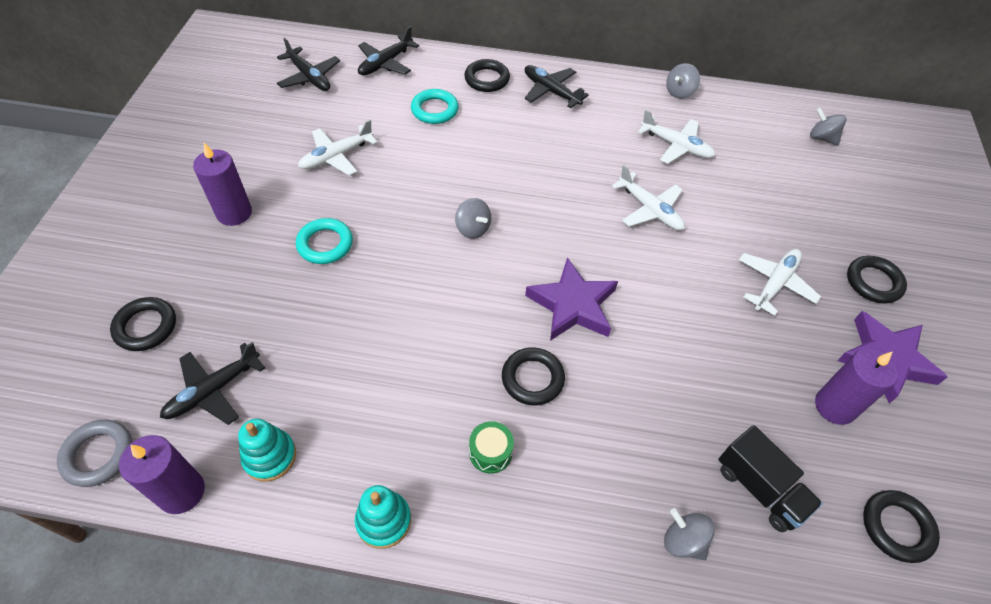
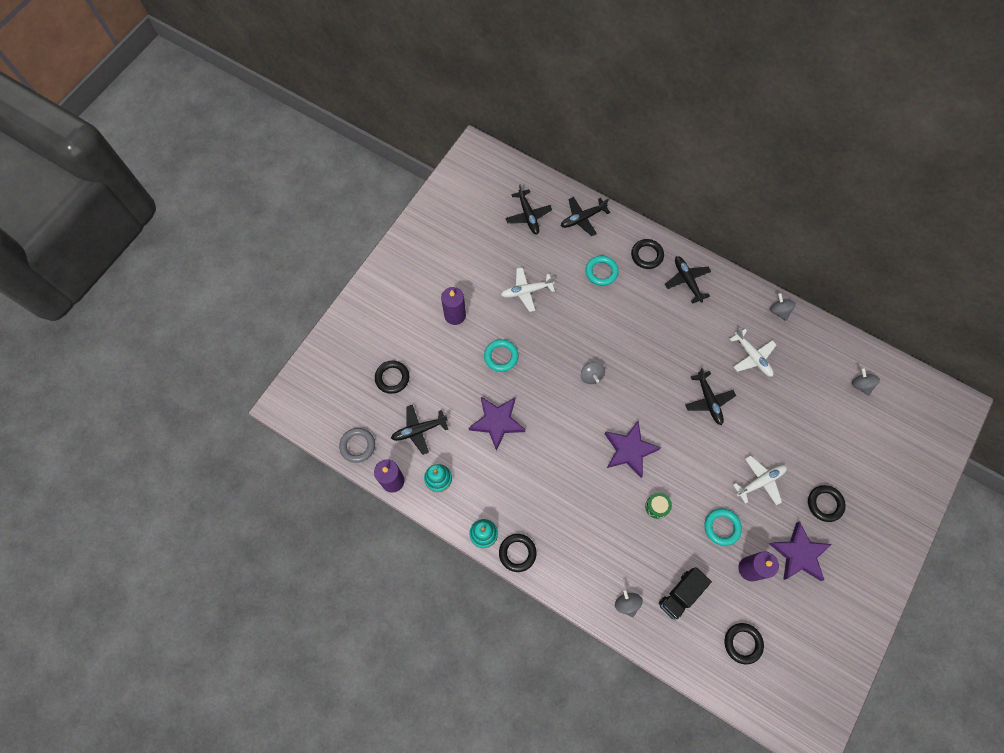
camera: 25 degrees right, 15 degrees up
green drum [469,421,514,474] -> green drum moved to [645,493,672,519]
black ring [502,347,565,406] -> black ring moved to [499,534,536,572]
white plane [612,165,685,230] -> black plane [685,368,736,425]
grey spinning top [666,63,700,99] -> grey spinning top turned 90 degrees clockwise [770,293,796,321]
black truck [718,425,823,532] -> black truck turned 60 degrees clockwise [659,567,712,620]
none -> purple star [469,397,525,451]
none -> turquoise ring [704,508,742,546]

